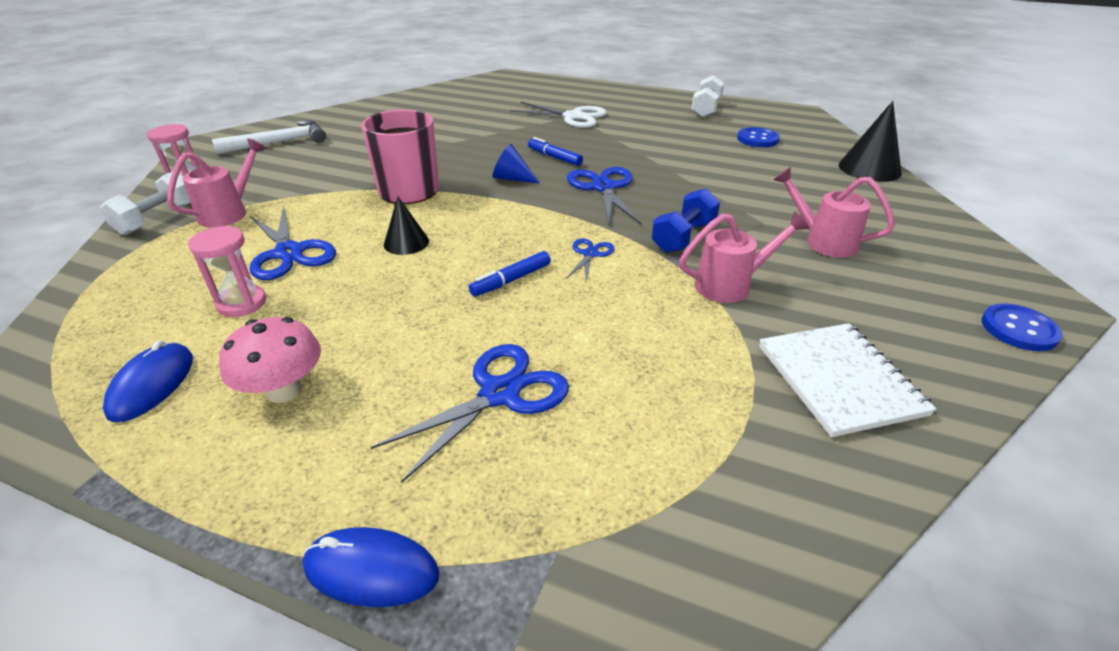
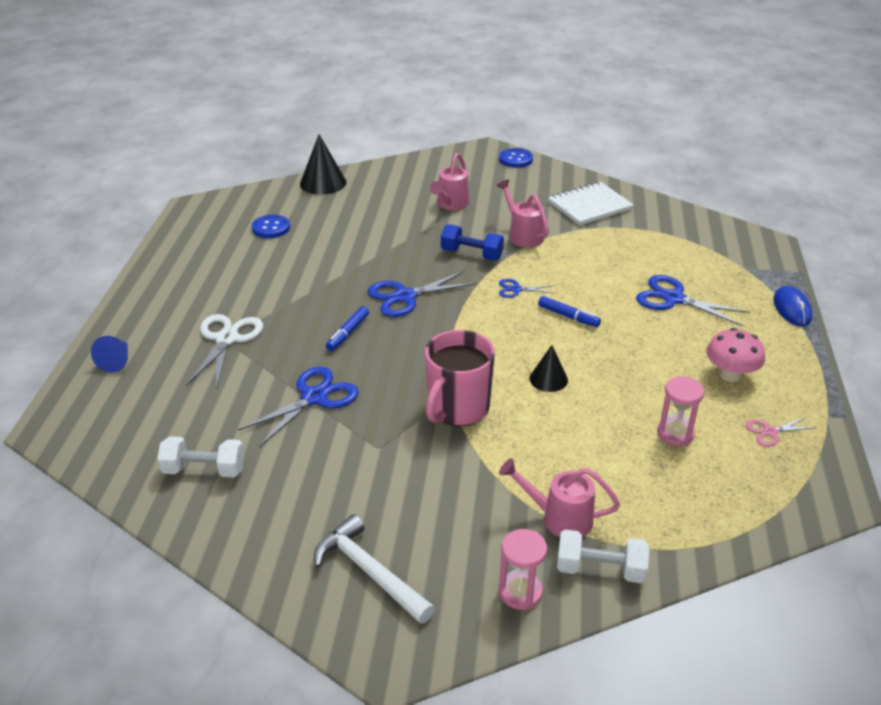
camera: 105 degrees left, 0 degrees up
blue mouse [103,340,193,422] -> pink scissors [746,417,816,447]
blue scissors [249,206,336,280] -> blue scissors moved to [238,366,359,447]
blue cone [493,144,540,183] -> blue cone moved to [91,336,128,373]
white dumbbell [692,75,724,118] -> white dumbbell moved to [157,436,245,478]

